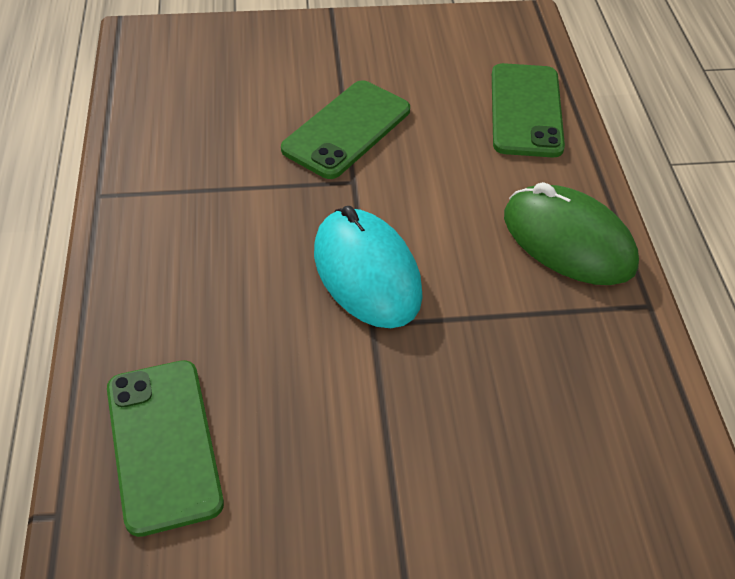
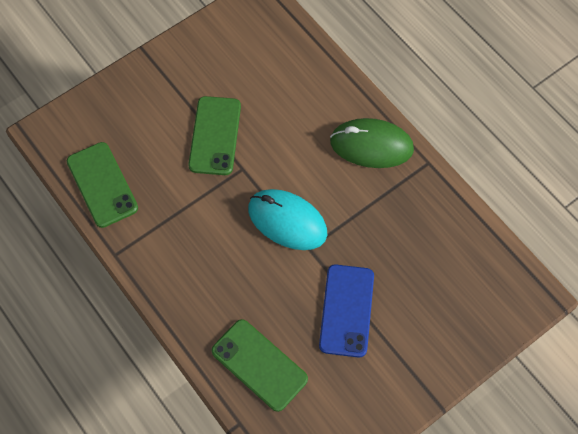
camera: 30 degrees left, 15 degrees up
green phone [492,63,565,157] -> green phone moved to [67,142,138,228]
none -> blue phone [319,264,374,358]

